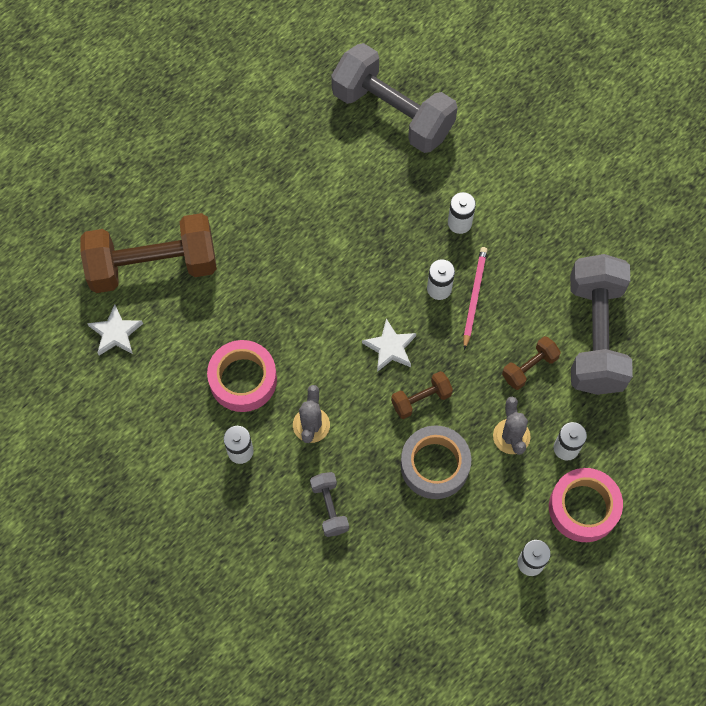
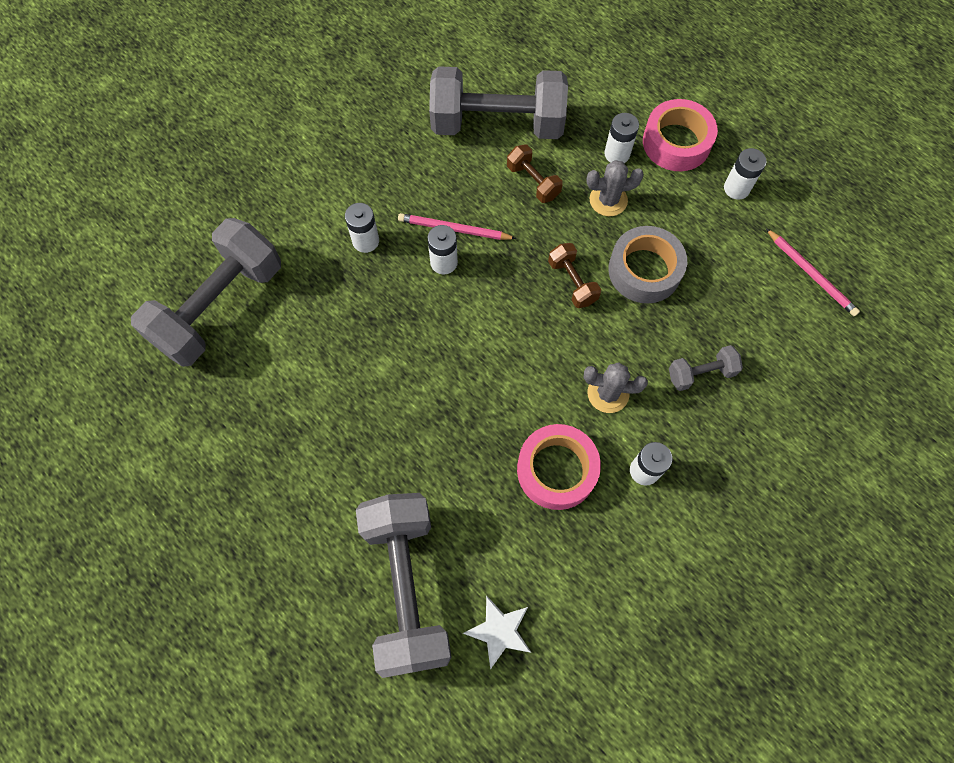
camera: 90 degrees left, 0 degrees up
brown dumbbell [80,213,217,293] -> grey dumbbell [356,493,452,678]
white star [362,319,416,372] -> none
none -> pink pencil [766,228,860,316]

